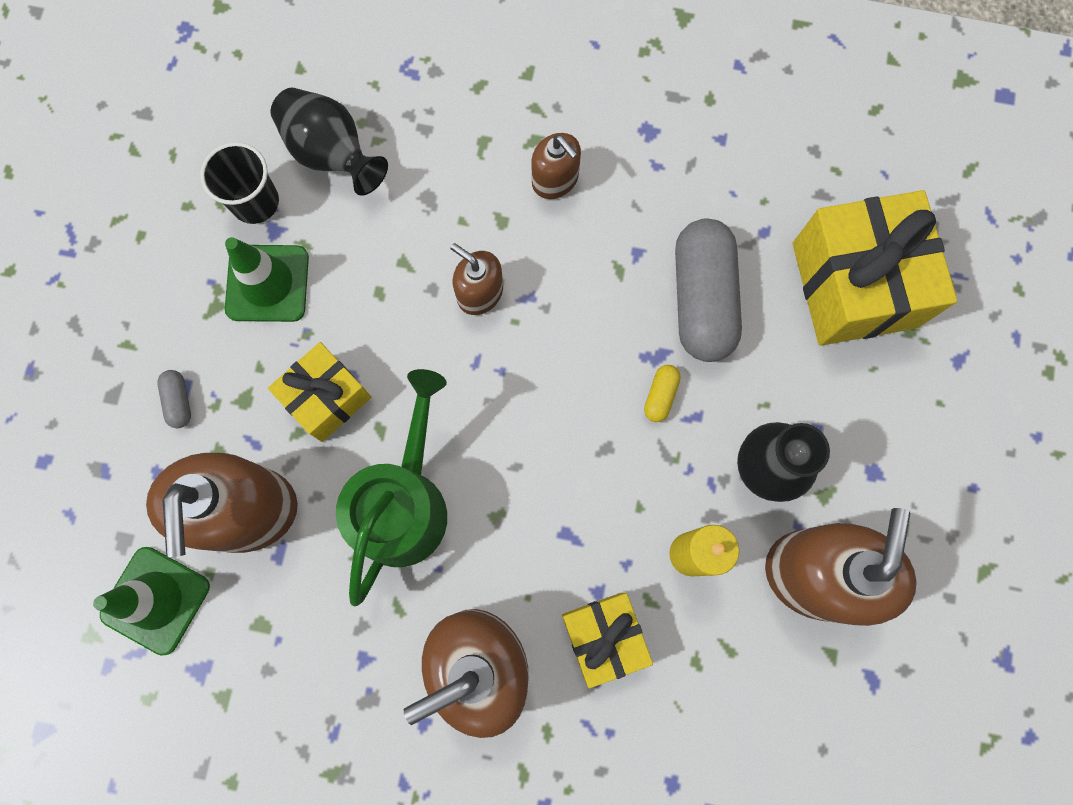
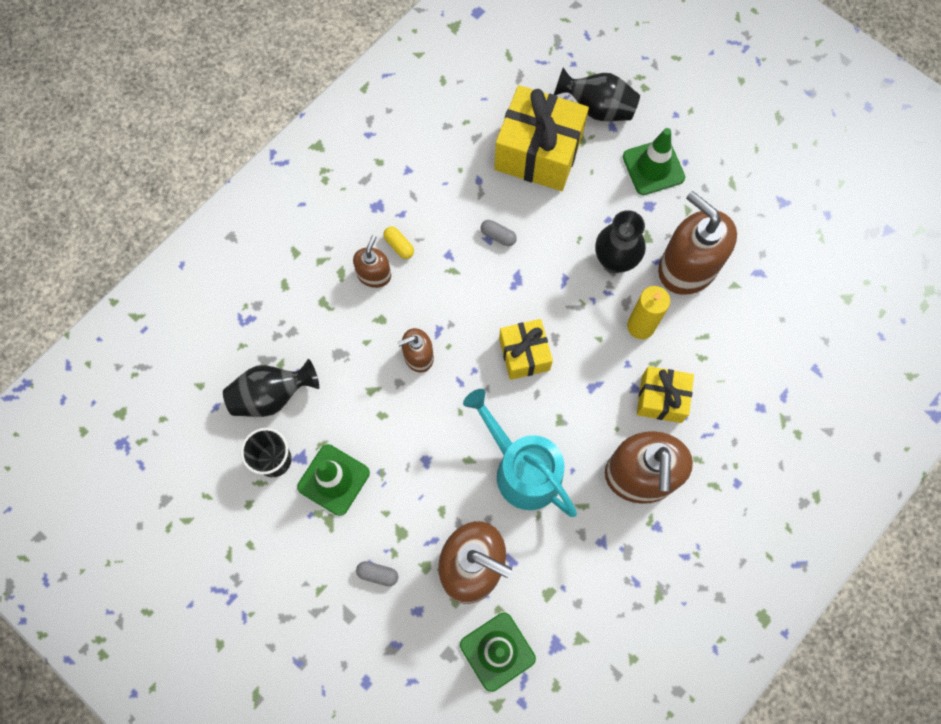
camera: 60 degrees left, 5 degrees down
yellow gift [268,342,372,442] -> yellow gift moved to [499,319,553,380]
green watering can [336,369,447,606] -> turquoise watering can [463,389,577,517]
brown soap dispenser [532,133,581,199] -> brown soap dispenser turned 60 degrees counterclockwise [353,235,391,288]
yellow capsule [644,365,681,422] -> yellow capsule moved to [383,227,414,259]
grey capsule [675,218,742,362] -> grey capsule [481,220,517,246], size x0.41
none -> black vase [554,67,640,121]
none -> green traffic cone [623,128,685,195]

